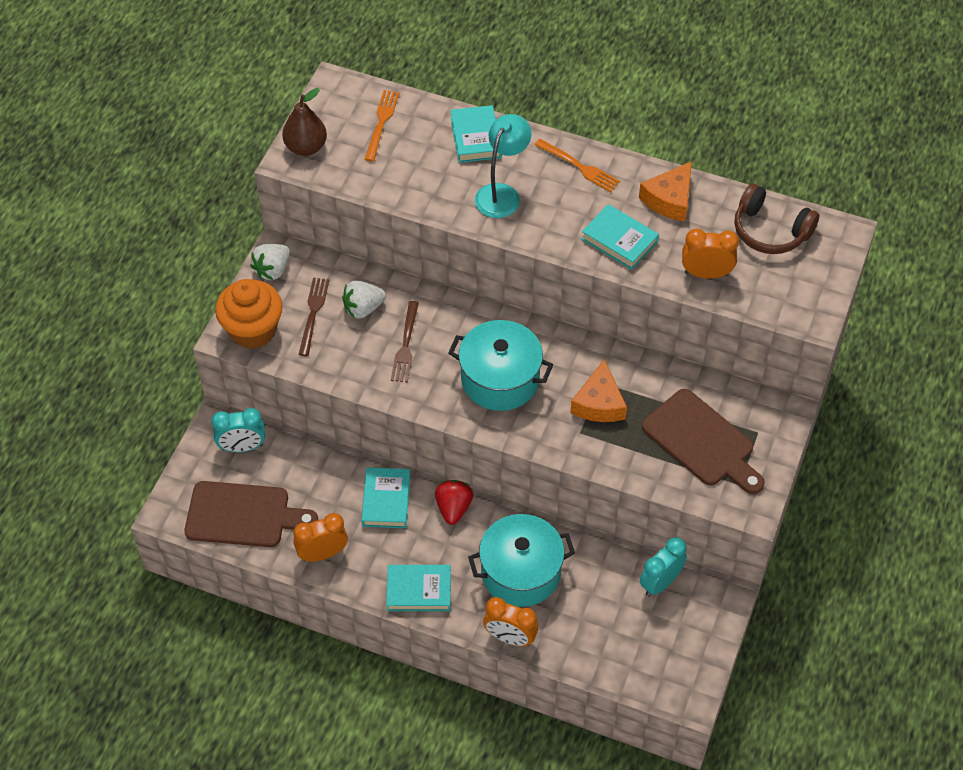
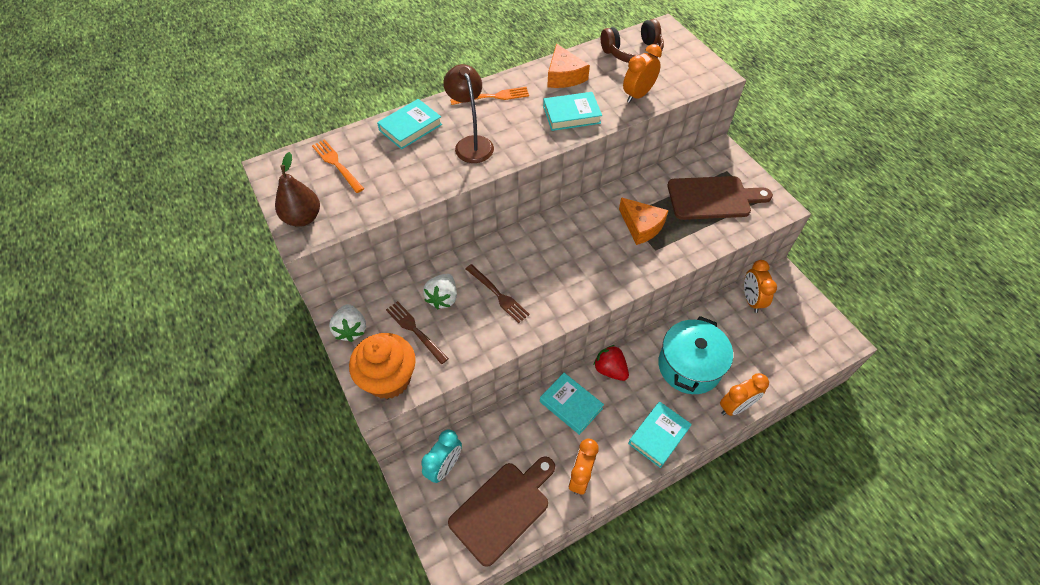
camera: 50 degrees left, 0 degrees up
turquoise pot [448,320,553,411] -> none
turquoise book [450,105,502,163] -> turquoise book turned 75 degrees counterclockwise [377,99,442,149]
turquoise lamp [475,114,532,218] -> brown lamp [443,64,494,163]
turquoise clock [640,537,687,597] -> orange clock [744,260,777,313]

